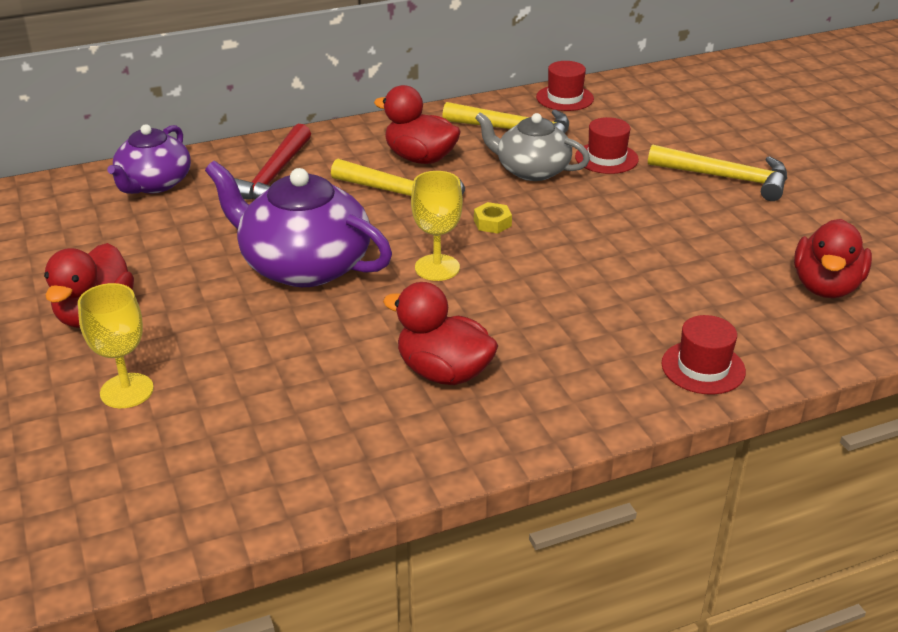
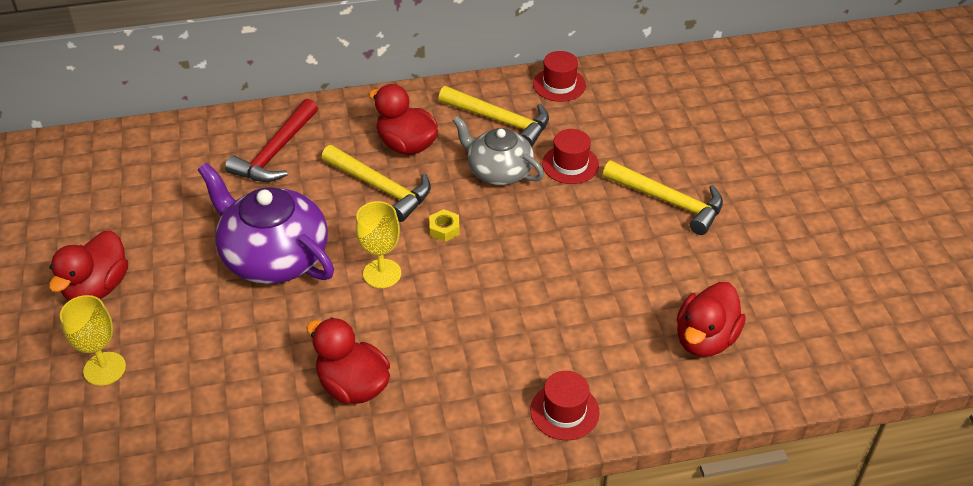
camera: 10 degrees right, 10 degrees up
purple teapot [107,124,191,194] -> none

